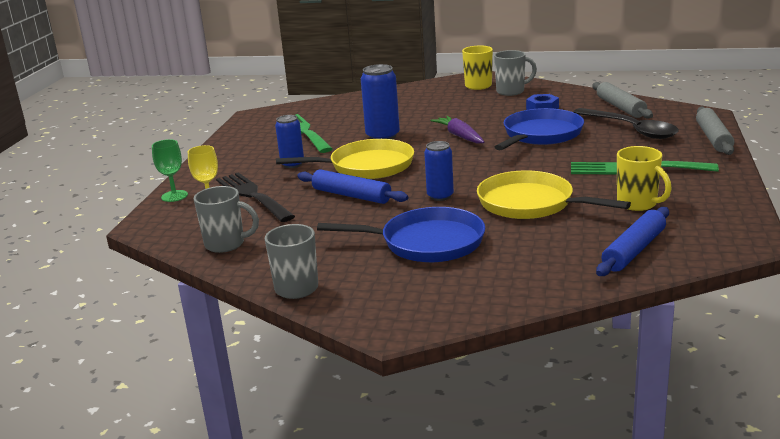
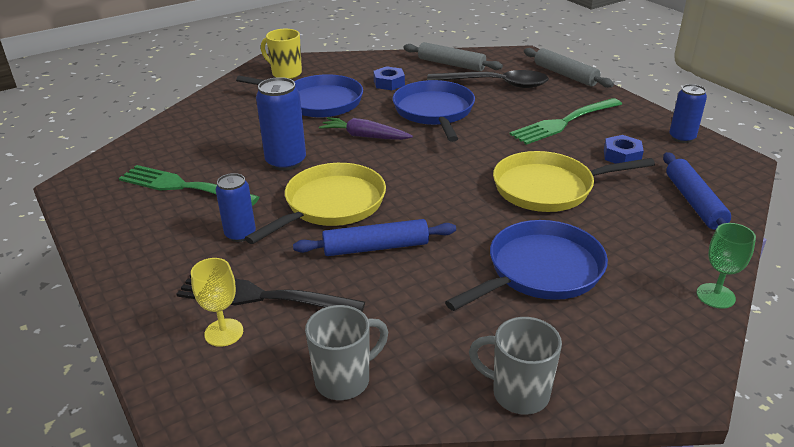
camera: 45 degrees left, 10 degrees up
green goblet [152,139,188,202] -> green goblet moved to [697,223,756,309]
blue can [424,141,454,201] -> blue can moved to [669,84,707,143]
grey mug [494,50,537,96] -> none
yellow mug [617,146,672,211] -> blue nut [604,135,644,164]
none -> blue pan [236,74,363,118]

